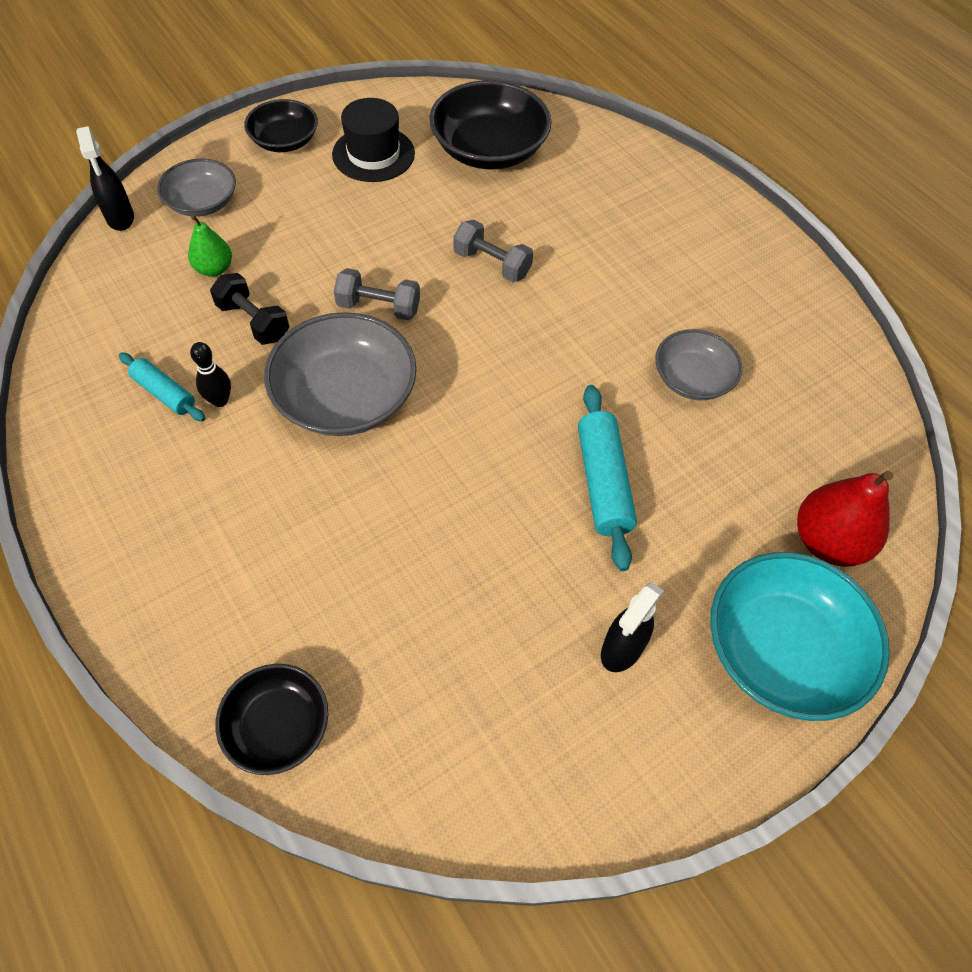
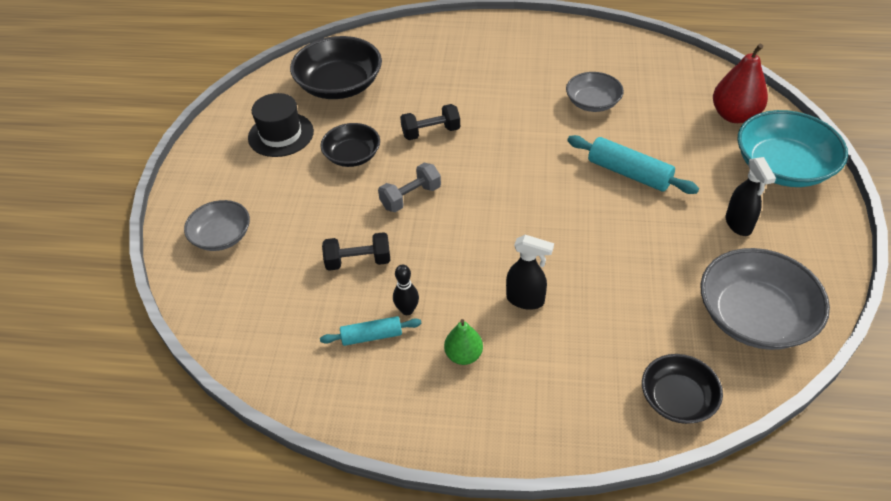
camera: 45 degrees left, 10 degrees down
black spray bottle [76,126,134,231] -> black spray bottle moved to [506,235,554,310]
green pear [188,215,232,277] -> green pear moved to [444,319,483,365]
black bowl [244,99,318,152] -> black bowl moved to [321,123,380,167]
grey bowl [264,312,417,436] -> grey bowl moved to [700,248,830,350]
grey dumbbell [453,219,533,282] -> black dumbbell [400,104,460,140]

